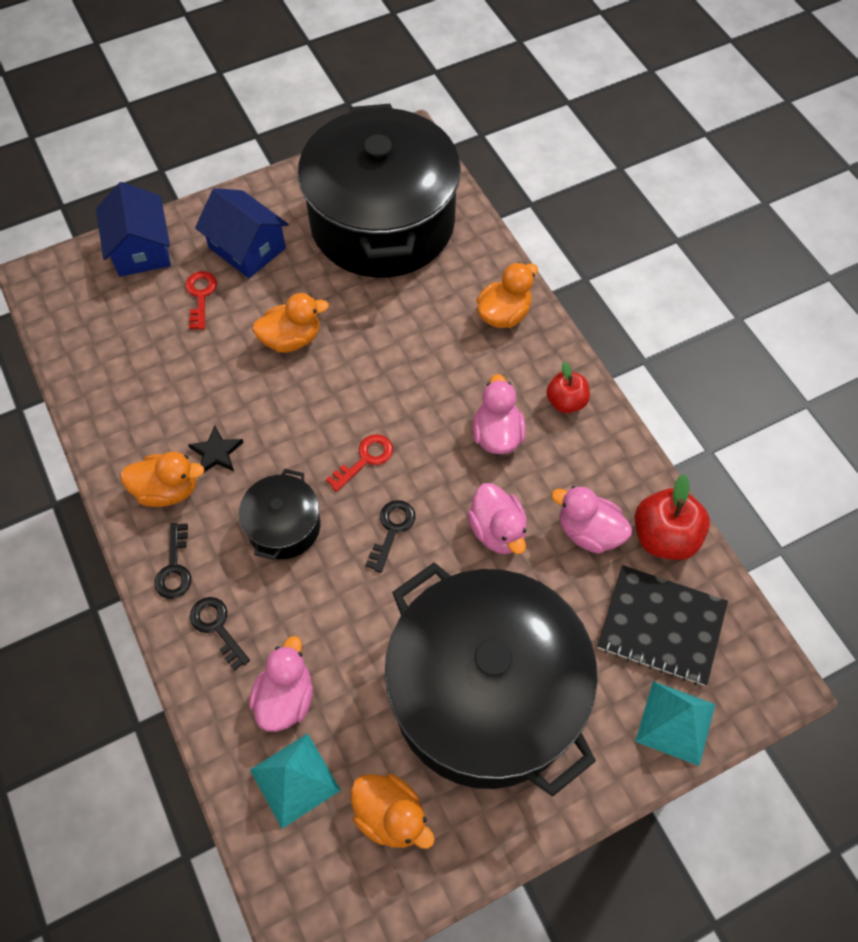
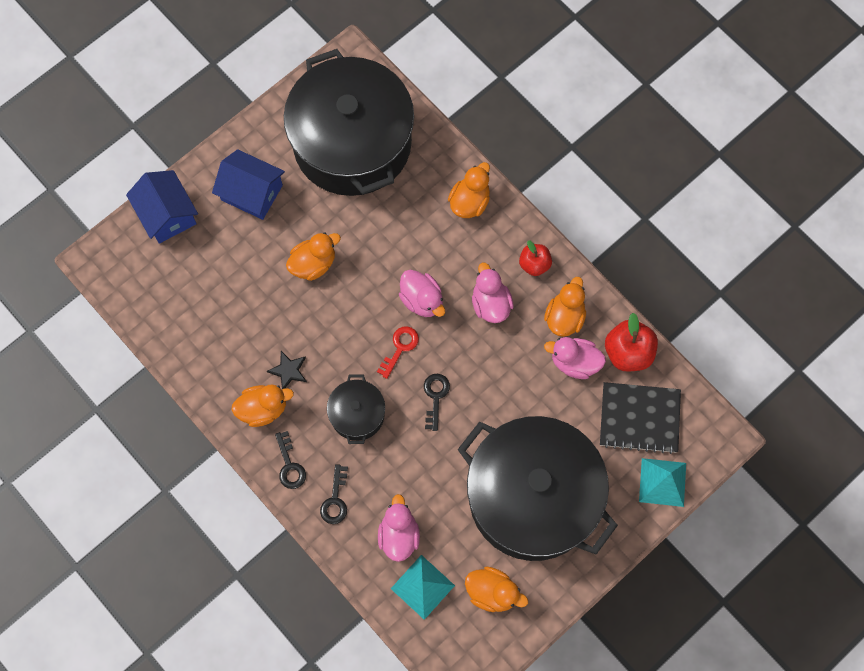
camera: 15 degrees left, 10 degrees up
red key [186,271,217,330] -> none
black key [190,597,250,671] -> black key turned 120 degrees counterclockwise [320,464,348,524]
pink duck [467,483,527,554] -> pink duck moved to [399,270,445,317]
none -> orange duck [544,277,586,337]

